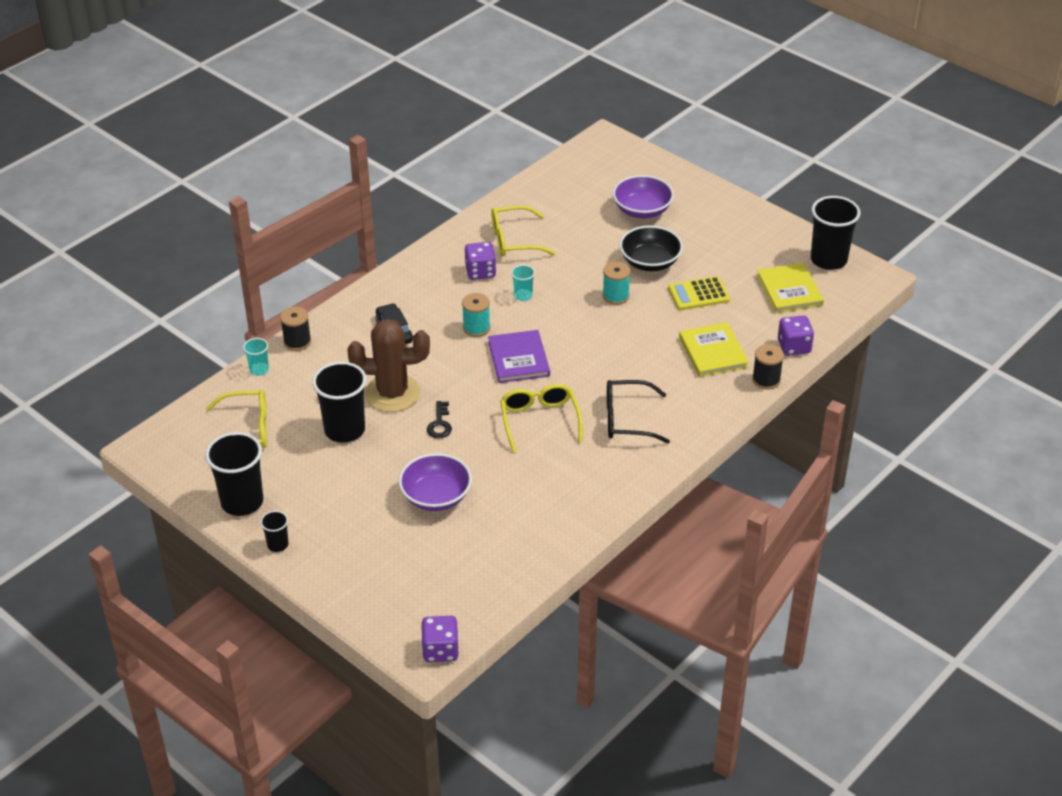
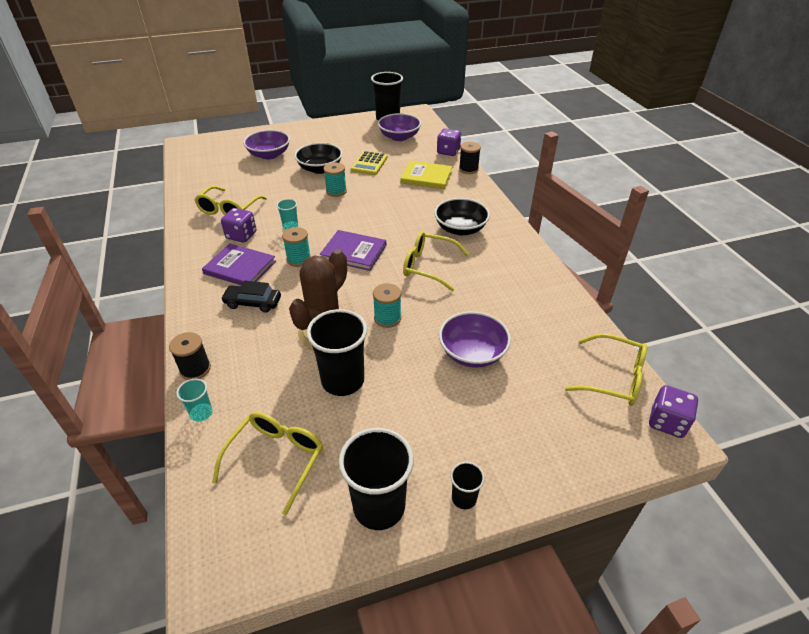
camera: 60 degrees left, 0 degrees up
black key [427,401,452,438] -> turquoise spool [373,283,401,328]
black glasses [607,380,670,444] -> black bowl [434,198,490,235]
yellow book [757,263,824,313] -> purple bowl [378,113,421,141]
none -> purple book [202,243,276,286]
none -> yellow glasses [565,333,647,406]

